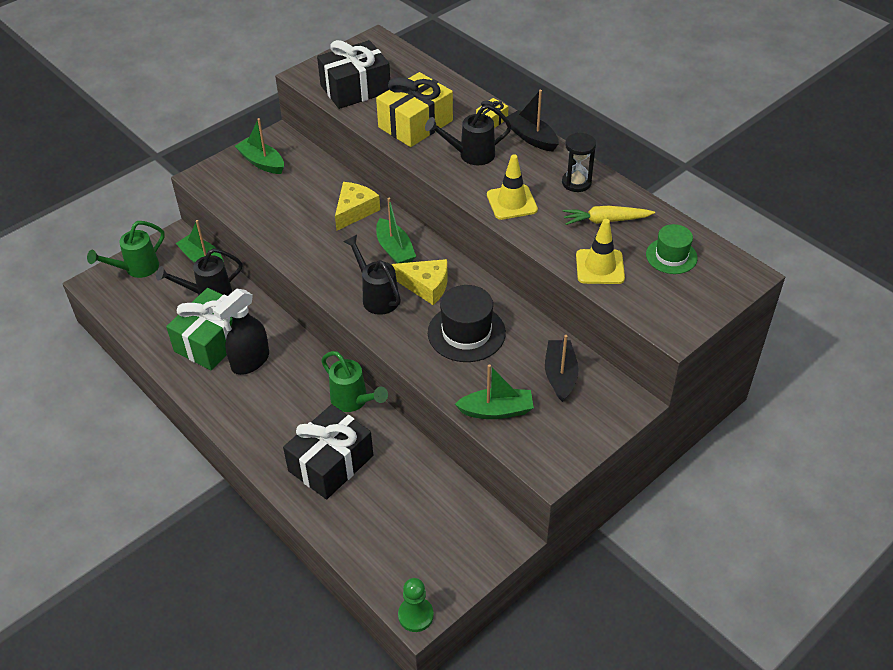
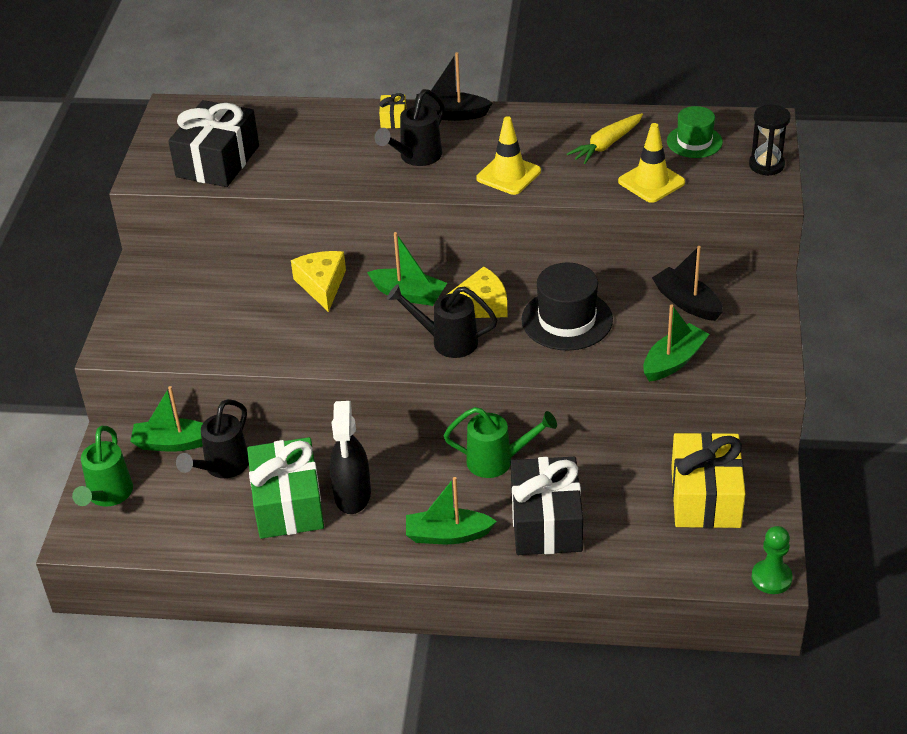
camera: 40 degrees left, 5 degrees down
green boat [235,118,284,174] -> green boat moved to [406,477,497,544]
yellow gift [376,72,453,147] -> yellow gift moved to [671,432,745,528]
black hourglass [562,133,596,192] -> black hourglass moved to [749,104,791,176]

